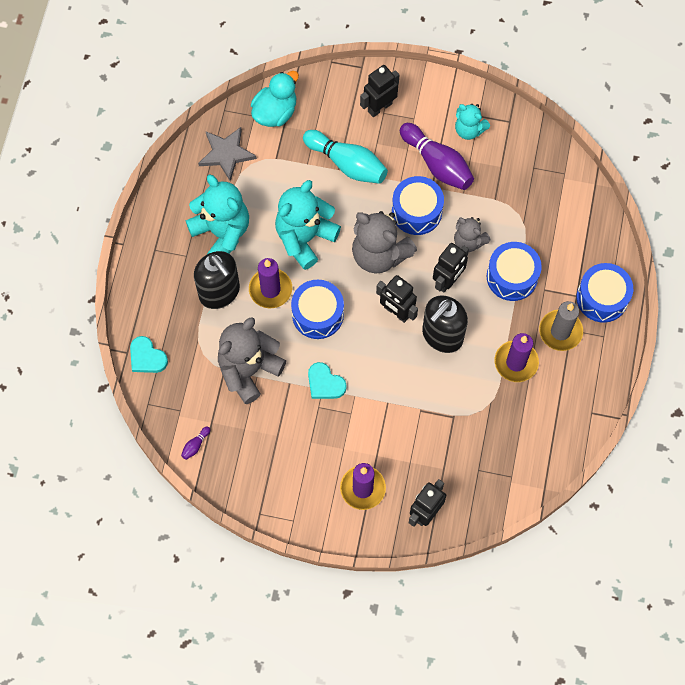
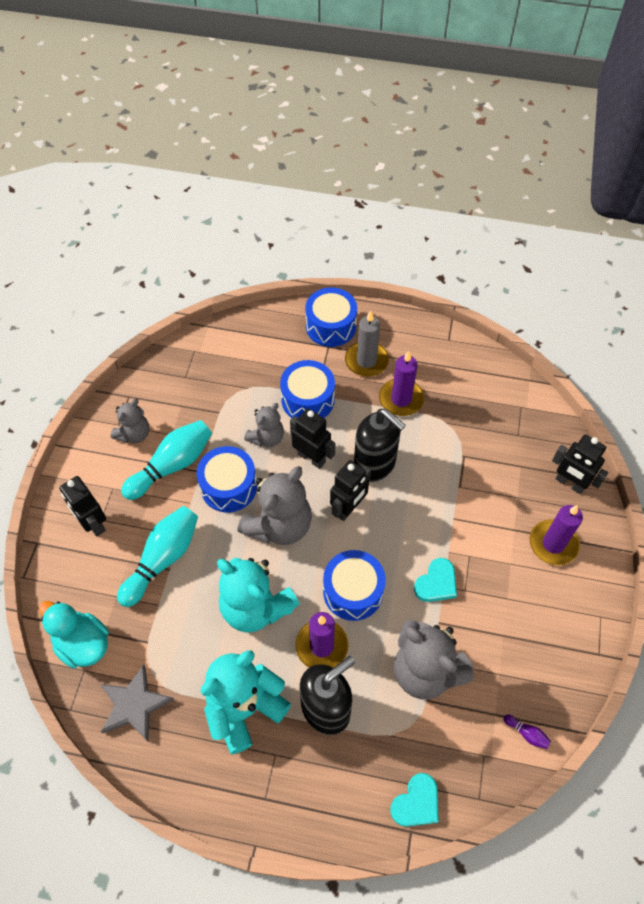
camera: 90 degrees left, 10 degrees down
purple bowling pin [400,123,474,190] -> turquoise bowling pin [121,420,212,500]
turquoise teddy bear [455,104,490,140] -> grey teddy bear [111,398,149,443]

